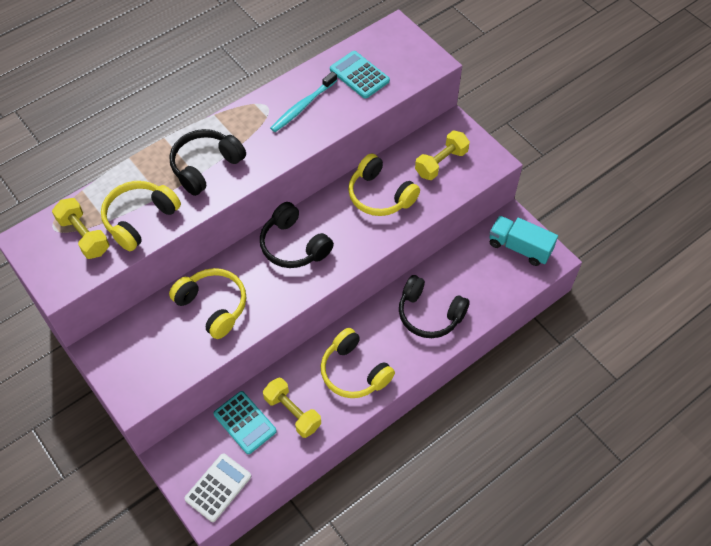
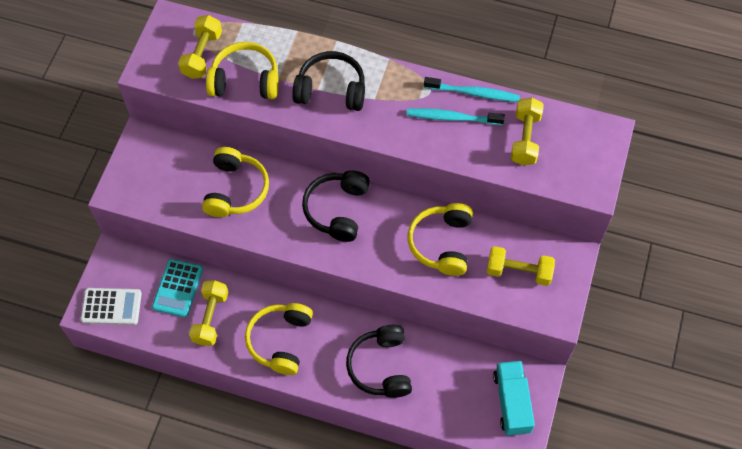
camera: 55 degrees right, 5 degrees up
turquoise calculator [330,51,390,99] -> yellow dumbbell [511,97,544,166]
none -> turquoise toothbrush [424,77,520,102]

